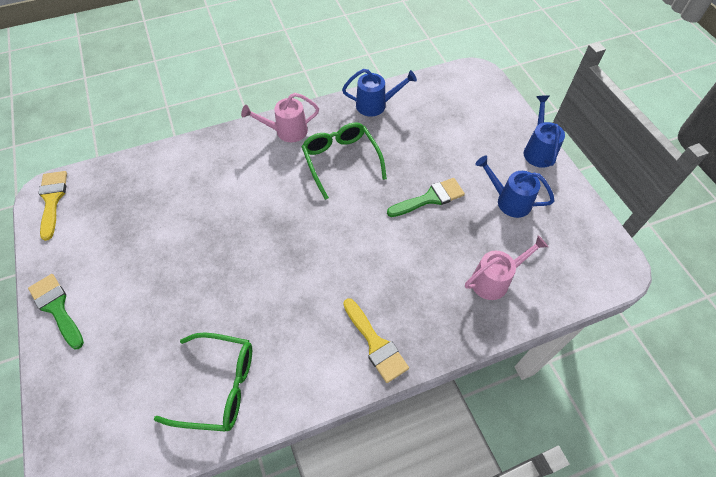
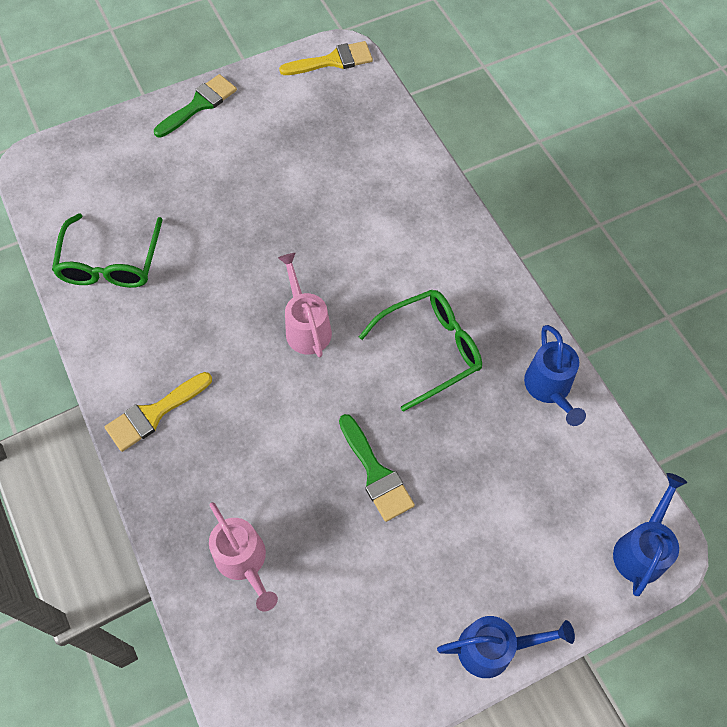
camera: 85 degrees right, 5 degrees up
pink watering can [241,93,319,142] -> pink watering can moved to [278,253,332,357]
blue watering can [475,156,555,218] -> blue watering can moved to [613,473,687,596]

